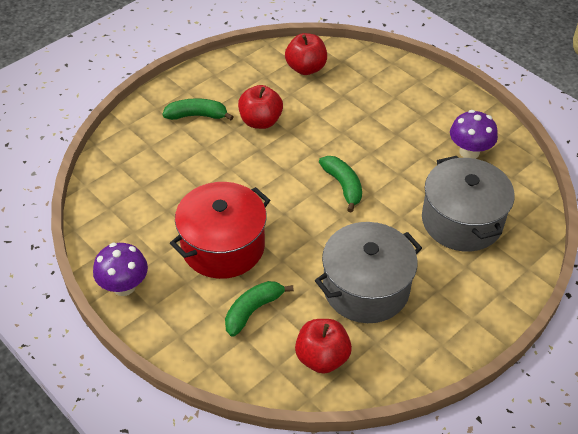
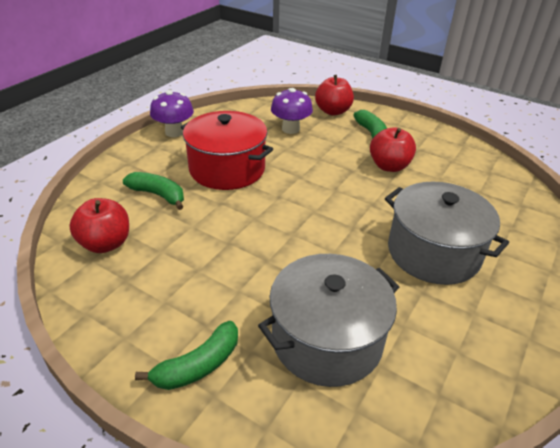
camera: 75 degrees right, 10 degrees down
red apple [285,33,327,75] -> red apple moved to [315,75,354,116]
grey pot [315,222,422,323] -> grey pot moved to [385,182,509,285]
green banana [319,156,362,213] -> green banana moved to [135,321,238,390]
purple mushroom [450,110,498,159] -> purple mushroom moved to [271,88,313,134]

